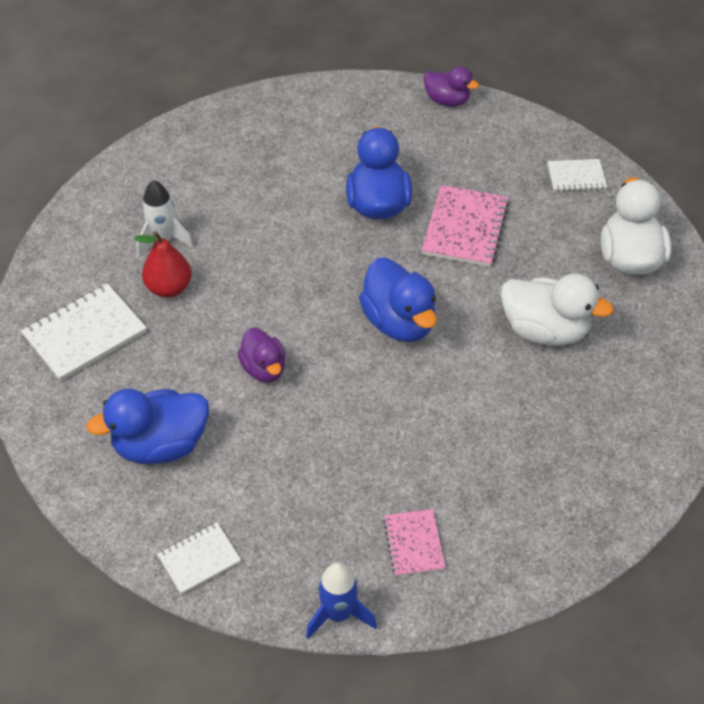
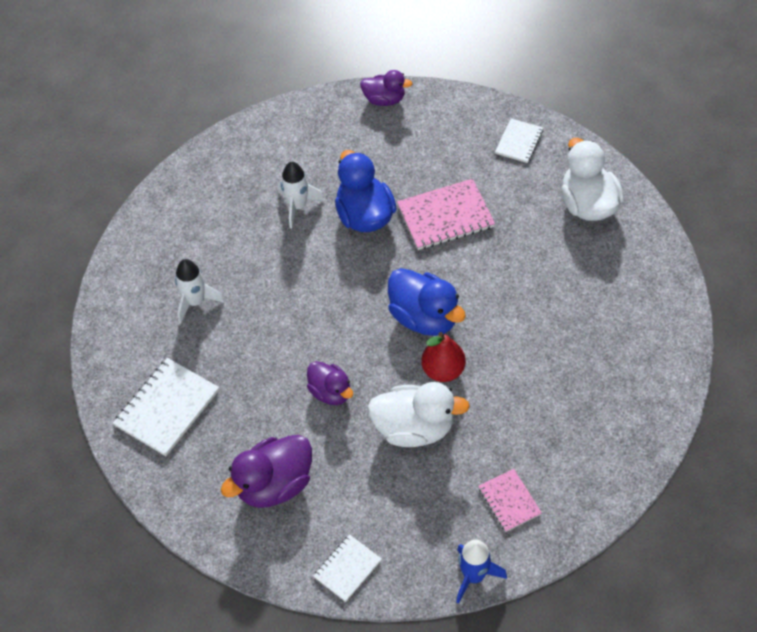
camera: 15 degrees left, 5 degrees up
blue duck [86,389,209,464] -> purple duck [221,435,312,508]
red pear [134,231,192,297] -> red pear moved to [421,332,466,382]
pink notebook [421,185,509,267] -> pink notebook turned 75 degrees clockwise [397,179,495,250]
white duck [501,274,614,346] -> white duck moved to [367,382,470,447]
white notebook [547,159,607,192] -> white notebook turned 45 degrees counterclockwise [495,118,544,163]
none -> white rocket [278,162,325,228]

